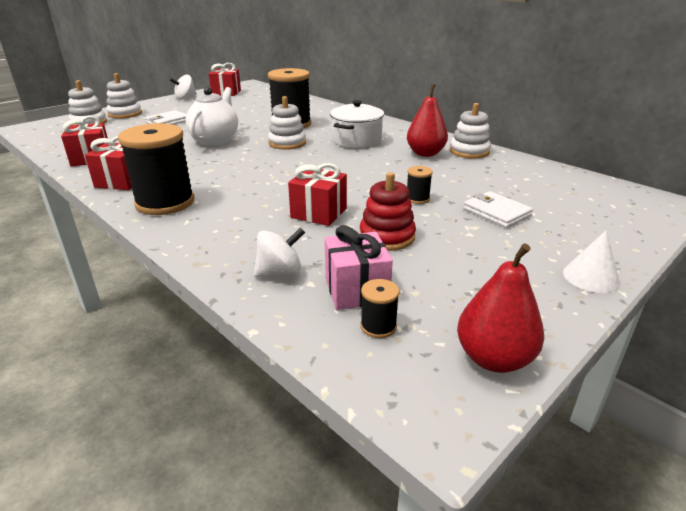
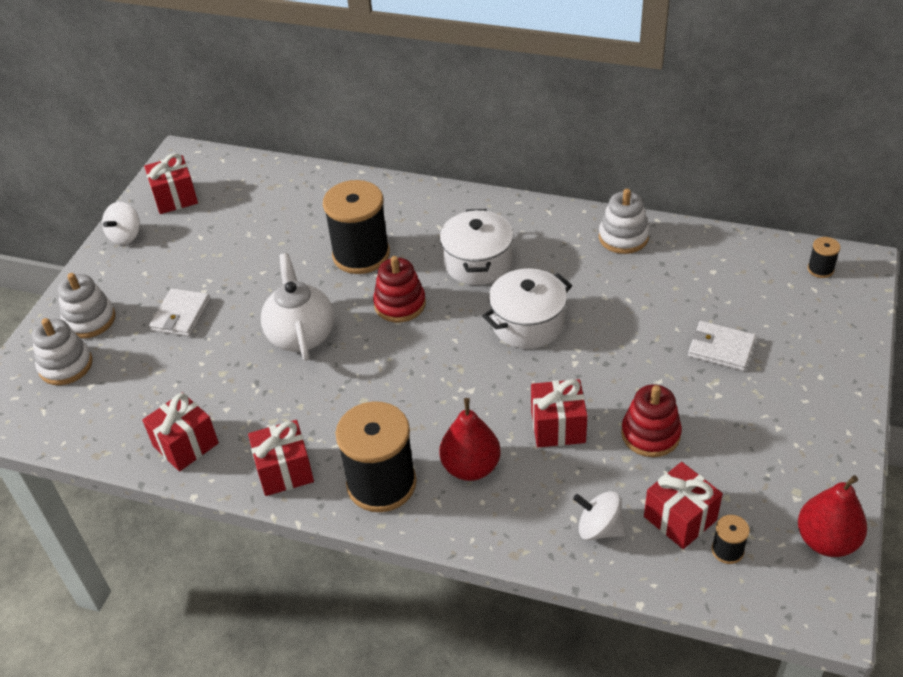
camera: 25 degrees left, 15 degrees up
white spinning top [254,227,305,277] -> white spinning top turned 105 degrees counterclockwise [573,491,626,540]
white stacking toy [268,96,306,150] -> red stacking toy [373,256,426,322]
pink gift [325,225,393,310] -> red gift [644,462,723,549]
red pear [407,84,448,157] -> red pear moved to [439,398,501,481]
black spool [407,166,433,204] -> black spool moved to [807,237,840,278]
white cone [563,231,620,293] -> none
none -> white pot [482,269,572,349]

